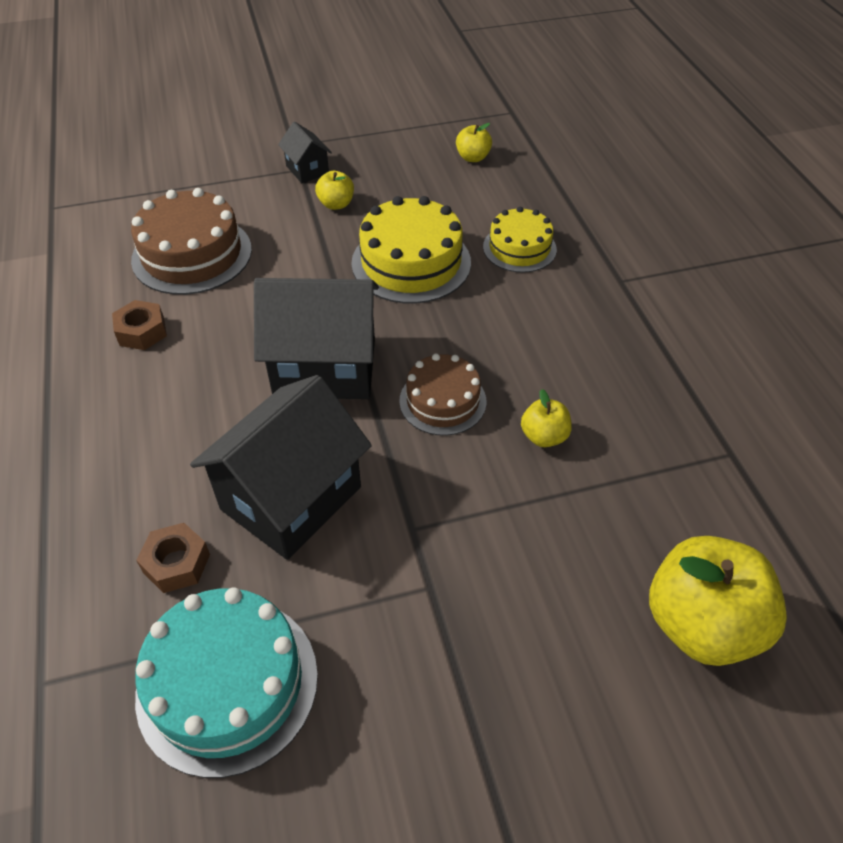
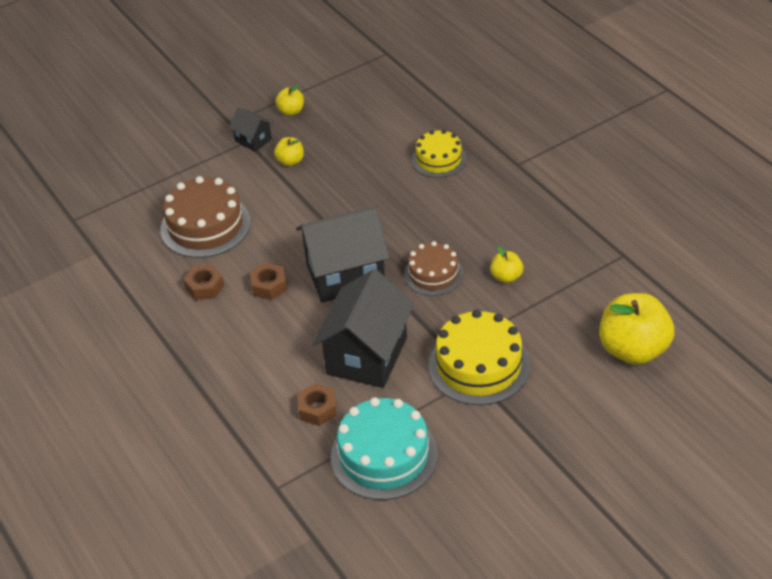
camera: 15 degrees left, 5 degrees down
yellow cake [351,196,471,304] -> yellow cake moved to [428,310,530,405]
yellow apple [456,123,492,162] -> yellow apple moved to [275,84,304,116]
none -> brown nut [250,263,287,300]

